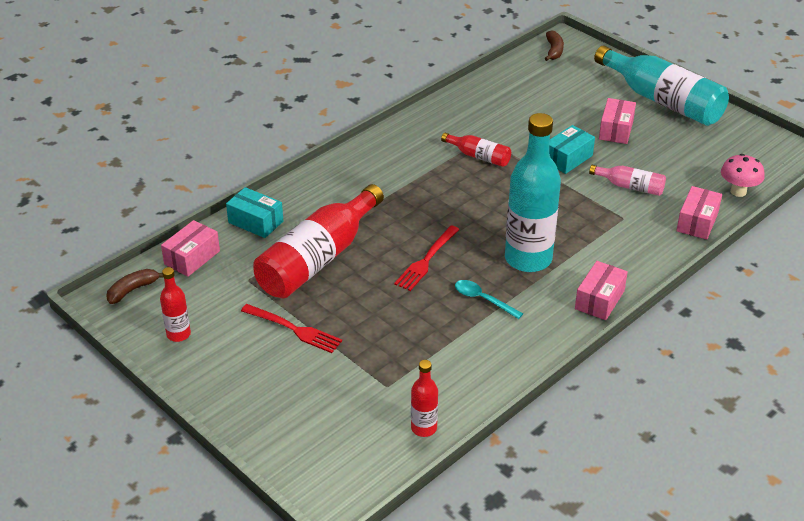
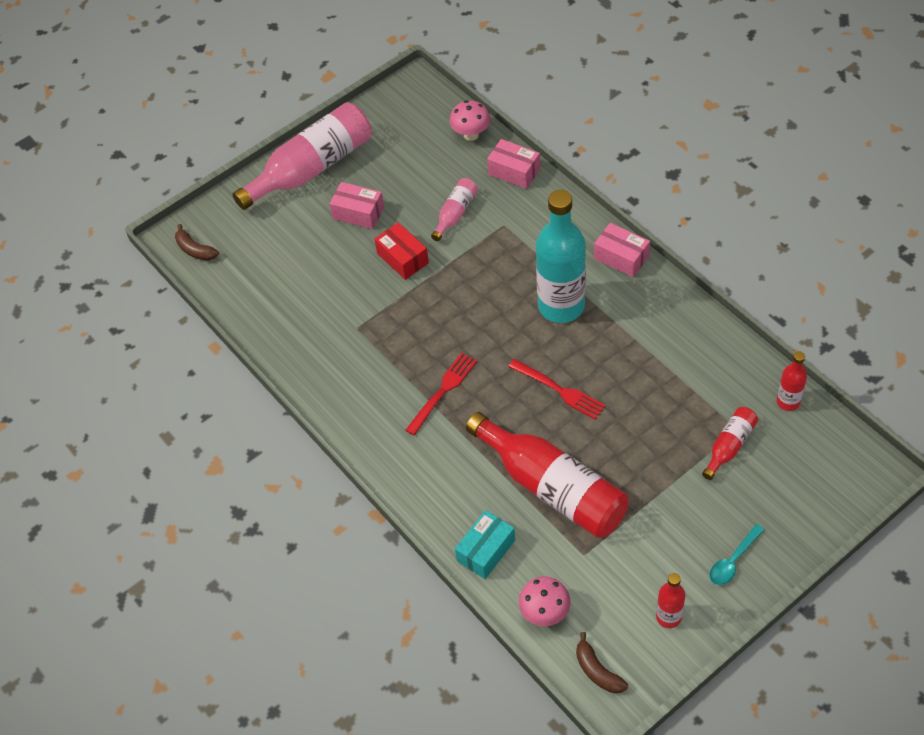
camera: 80 degrees left, 15 degrees up
pink box [161,220,220,277] -> pink mushroom [519,576,570,626]
red fork [241,304,342,353] -> red fork moved to [405,353,477,436]
red bottle [441,133,511,167] -> red bottle moved to [702,407,758,480]
turquoise spoon [455,280,523,319] -> turquoise spoon moved to [710,524,765,585]
brown banana [545,30,564,61] -> brown banana turned 150 degrees counterclockwise [175,224,219,261]
turquoise box [549,125,595,174] -> red box [375,223,429,280]
turquoise bottle [594,46,729,126] -> pink bottle [232,102,372,210]

